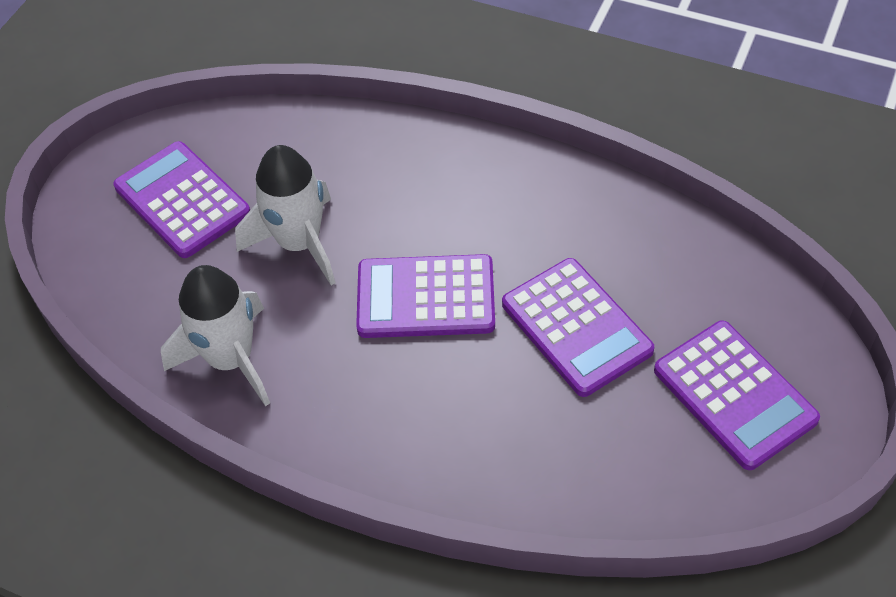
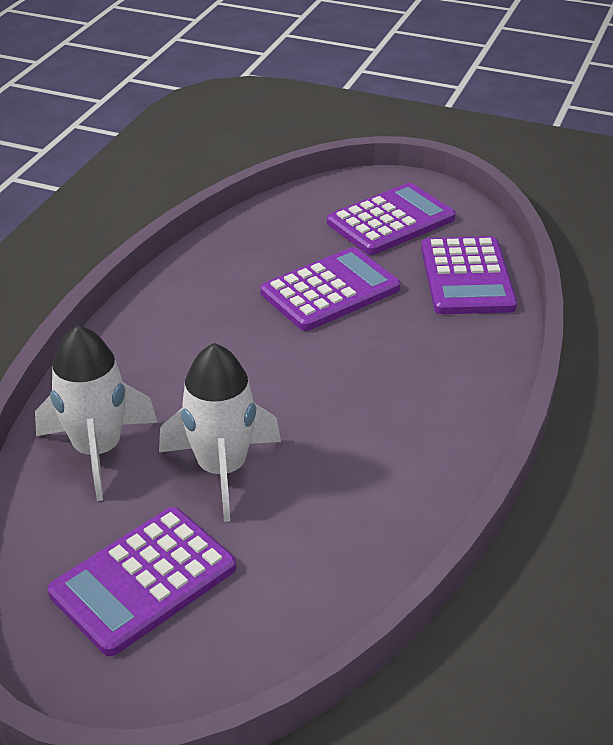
camera: 95 degrees left, 15 degrees down
white rocket [161,265,270,406] -> white rocket moved to [35,325,157,501]
purple calculator [356,254,495,338] -> purple calculator moved to [421,236,517,314]

